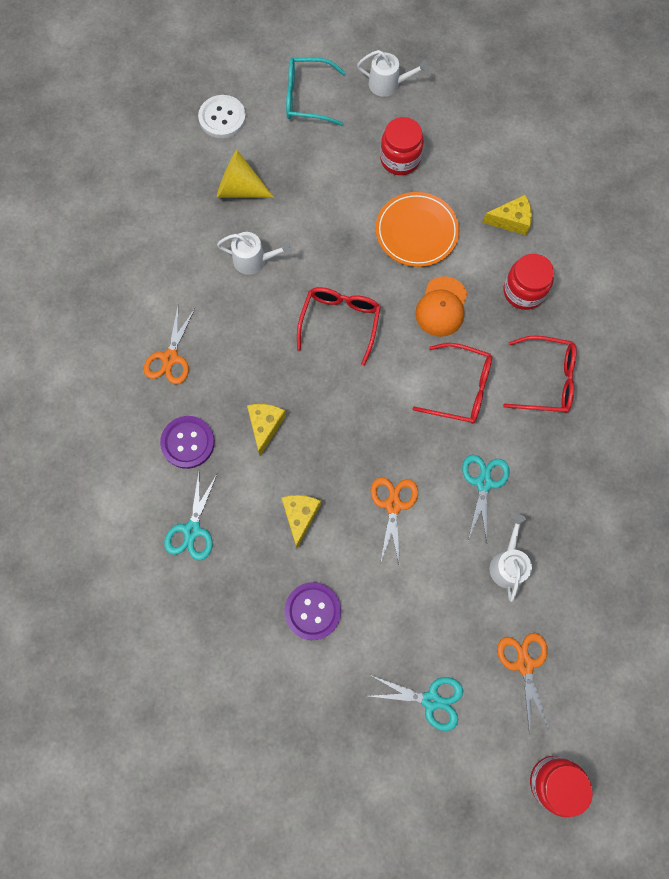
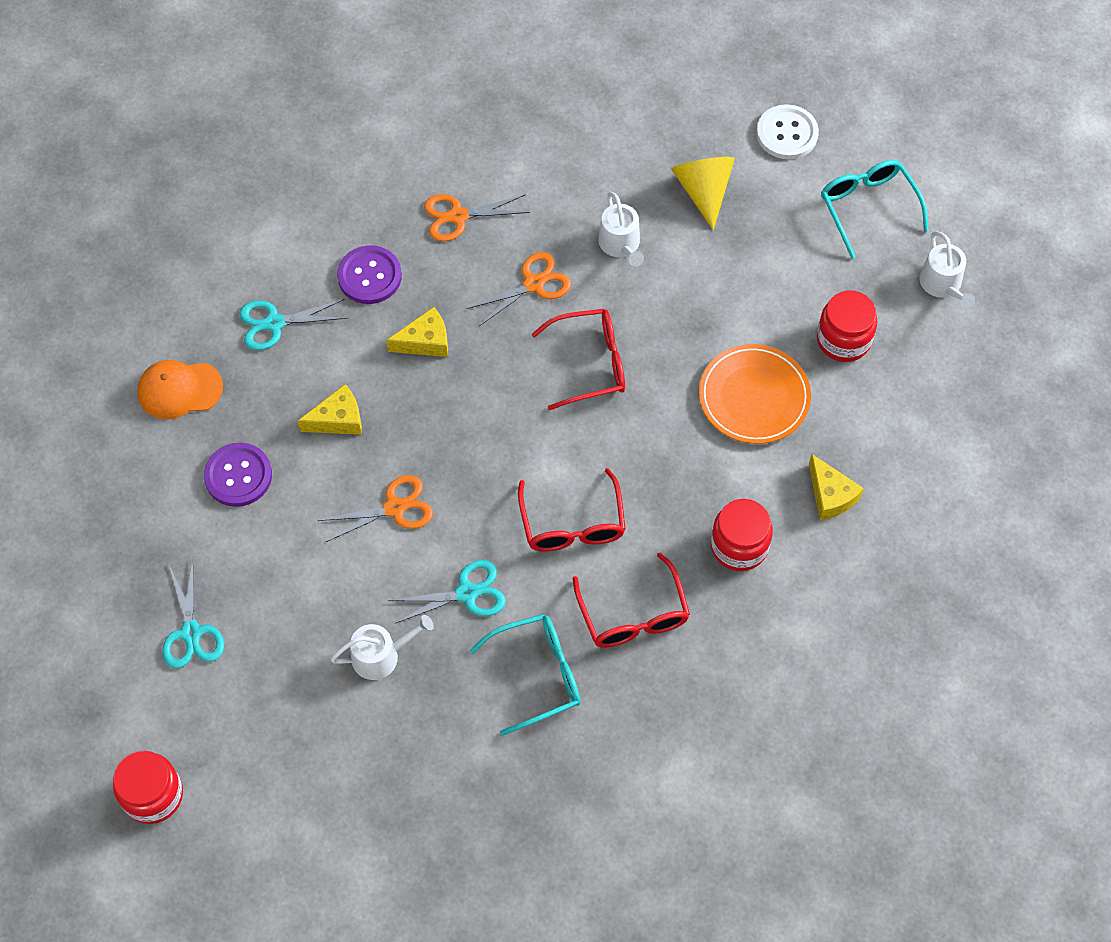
camera: 65 degrees right, 10 degrees down
orange cap [415,276,468,337] -> orange cap moved to [137,360,223,419]
orange scissors [497,633,550,735] -> orange scissors moved to [467,252,571,326]
none -> turquoise glasses [470,614,580,736]

